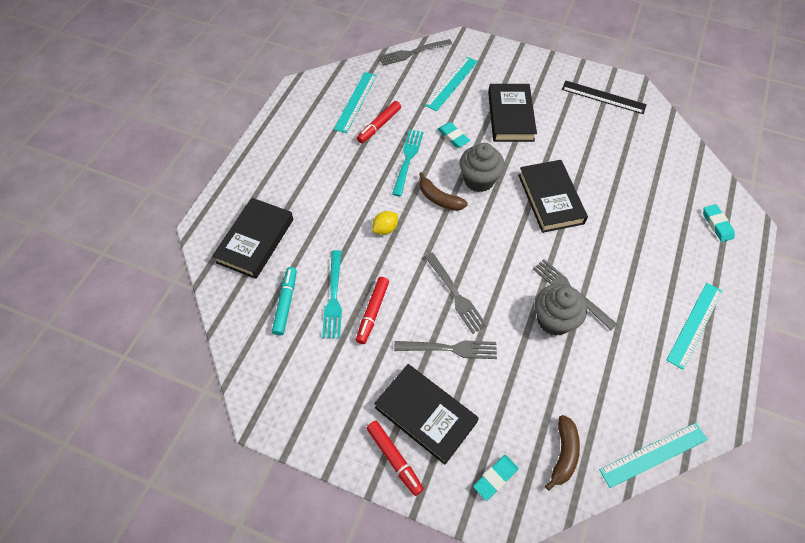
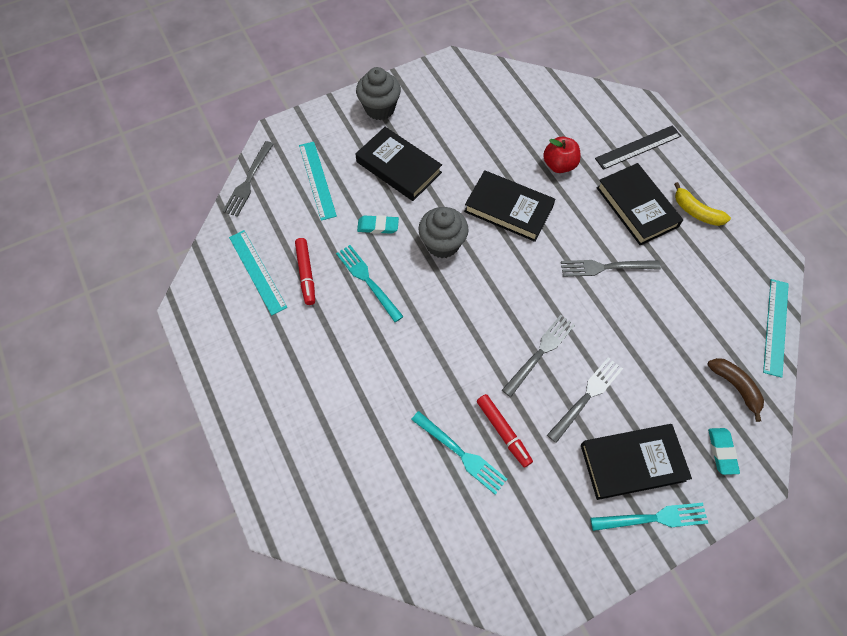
camera: 50 degrees left, 5 degrees up
black book [212,198,293,279] -> black book moved to [596,163,683,245]
turquoise marker [272,267,297,336] -> none
red marker [366,421,424,496] -> turquoise fork [590,503,708,531]
yellow lemon [372,211,398,235] -> none
brown banana [419,172,468,211] -> none
grey fork [425,252,487,334] -> grey fork turned 60 degrees counterclockwise [502,315,575,397]
grey cupcake [535,284,587,336] -> grey cupcake moved to [356,67,401,120]
black ruler [562,81,647,114] -> black ruler moved to [595,125,681,170]
turquoise ruler [667,283,723,370] -> yellow banana [674,182,731,226]
turquoise eraser [703,204,735,242] -> none
none -> red apple [543,137,581,173]

